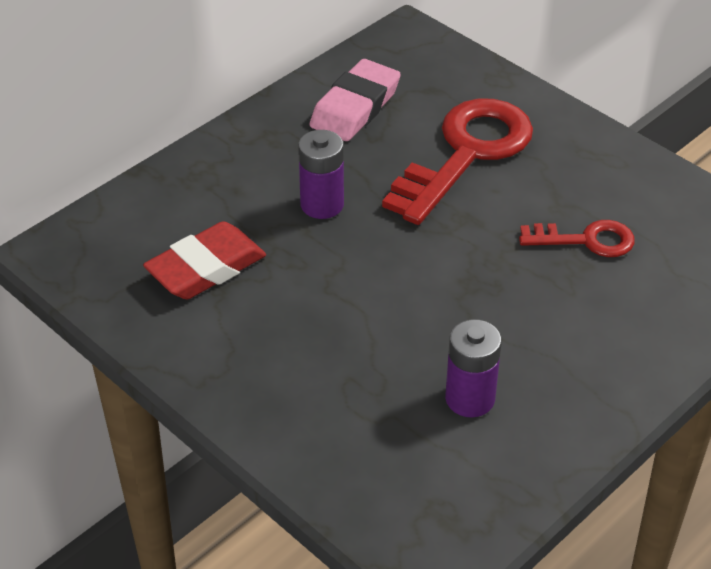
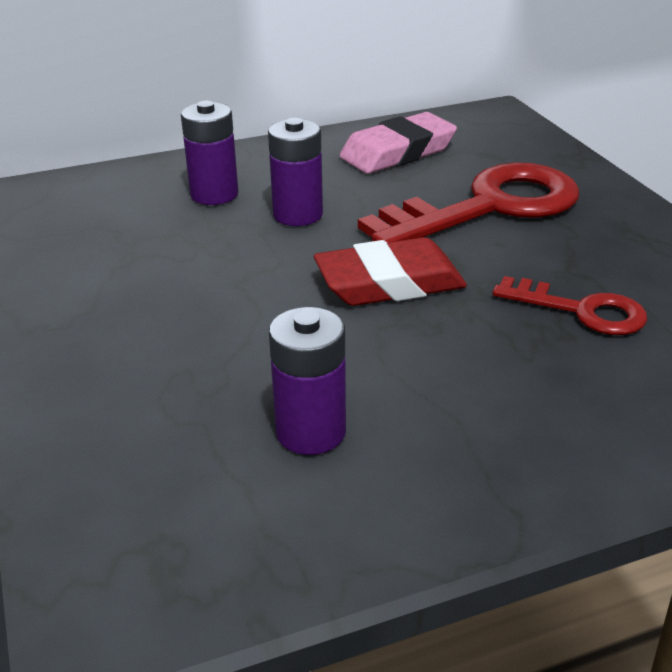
camera: 25 degrees right, 10 degrees down
red eraser [143,221,266,299] -> red eraser moved to [314,237,467,306]
none -> purple battery [181,101,238,205]

